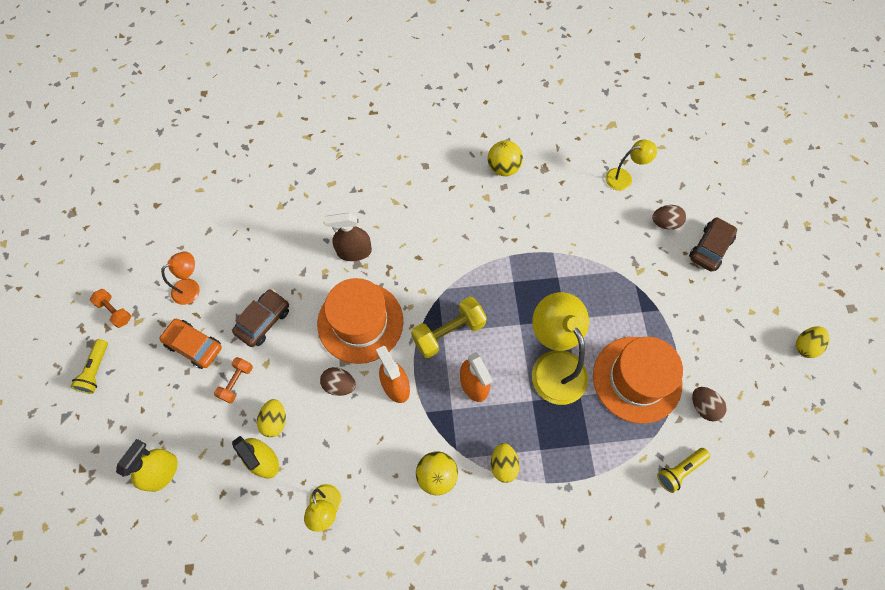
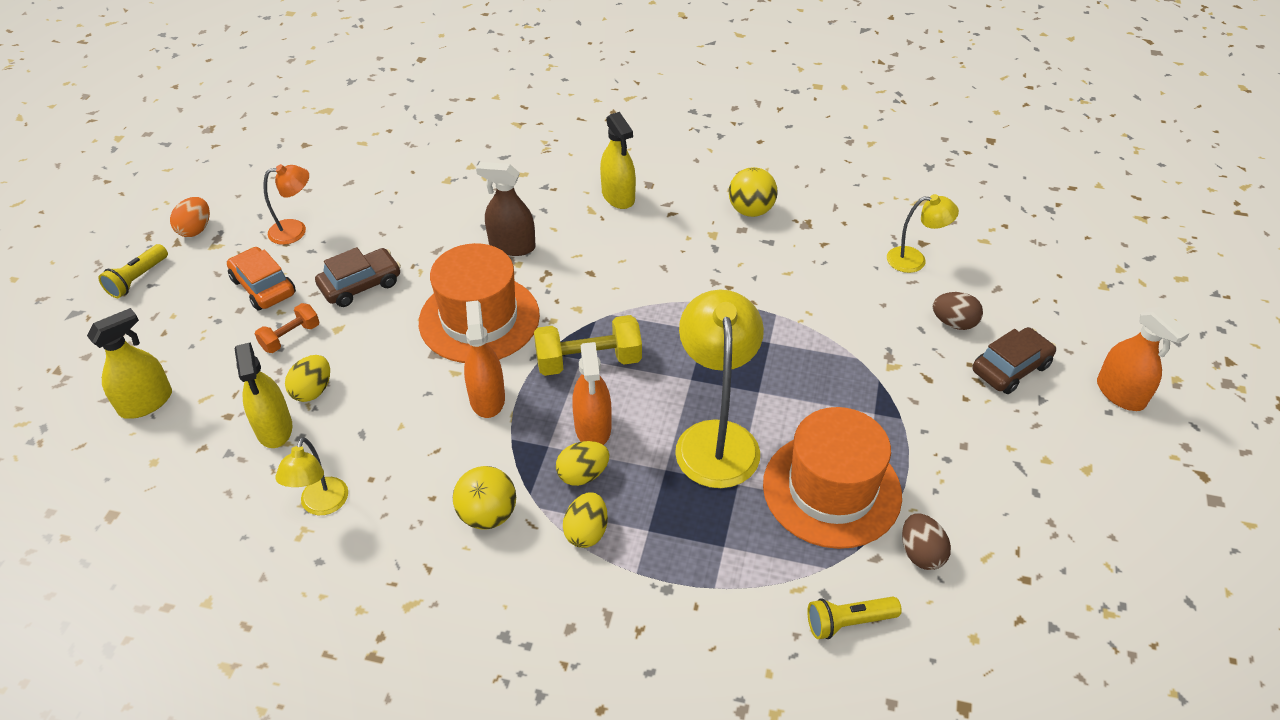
camera: 20 degrees right, 20 degrees down
orange dumbbell [90,289,131,328] -> orange egg [170,197,210,237]
brown egg [320,367,356,396] -> none
yellow egg [796,326,829,358] -> yellow egg moved to [556,441,609,486]
none -> yellow spray bottle [600,112,636,209]
none -> orange spray bottle [1097,307,1190,411]

